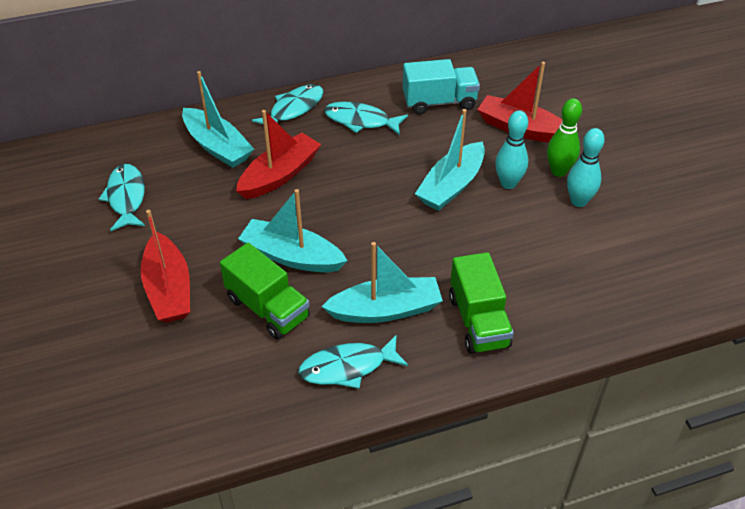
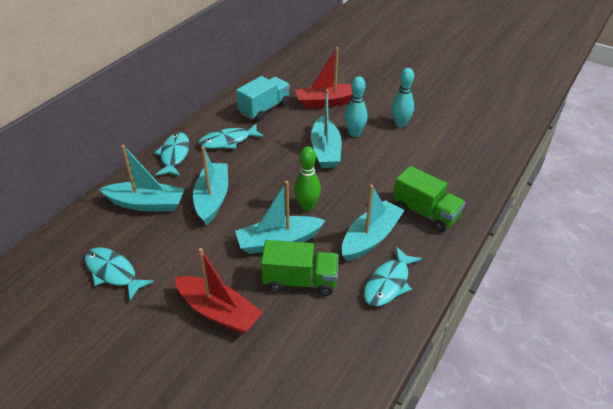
camera: 40 degrees left, 5 degrees down
red boat [236,110,321,199] -> turquoise boat [193,146,228,225]
green bowling pin [547,98,582,177] -> green bowling pin moved to [294,146,321,211]

